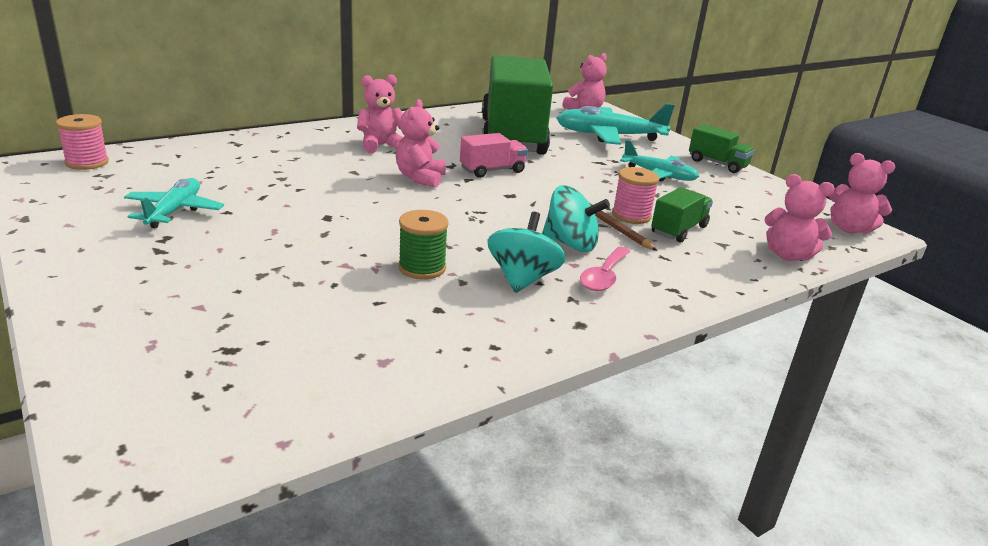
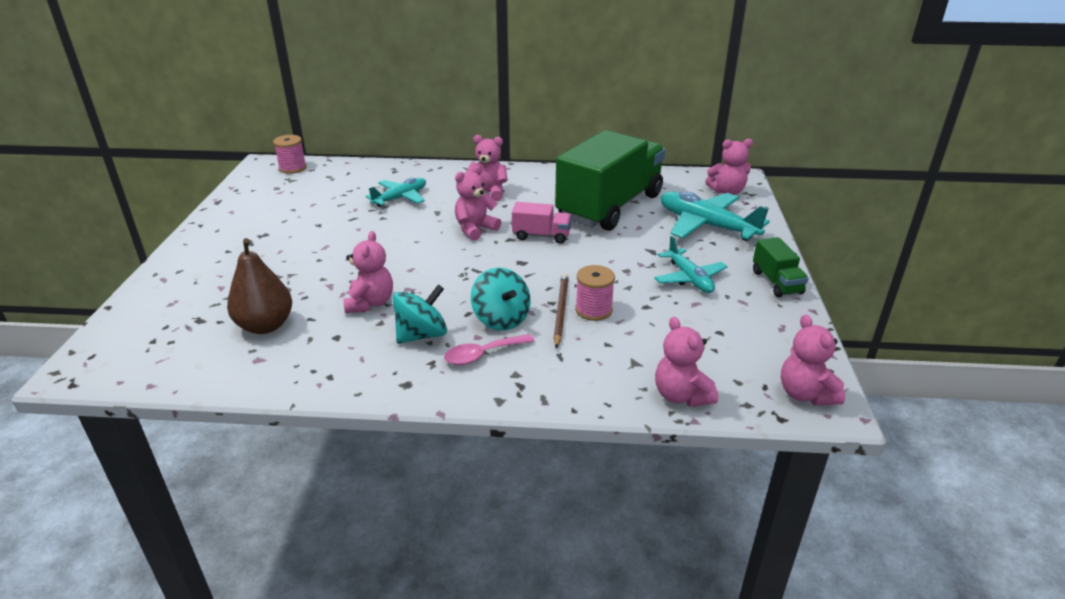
camera: 40 degrees right, 5 degrees up
turquoise plane [124,178,224,228] -> turquoise plane moved to [365,178,426,207]
green spool [398,210,449,279] -> pink teddy bear [343,231,393,313]
green truck [651,187,713,243] -> none
none -> brown pear [227,238,292,334]

